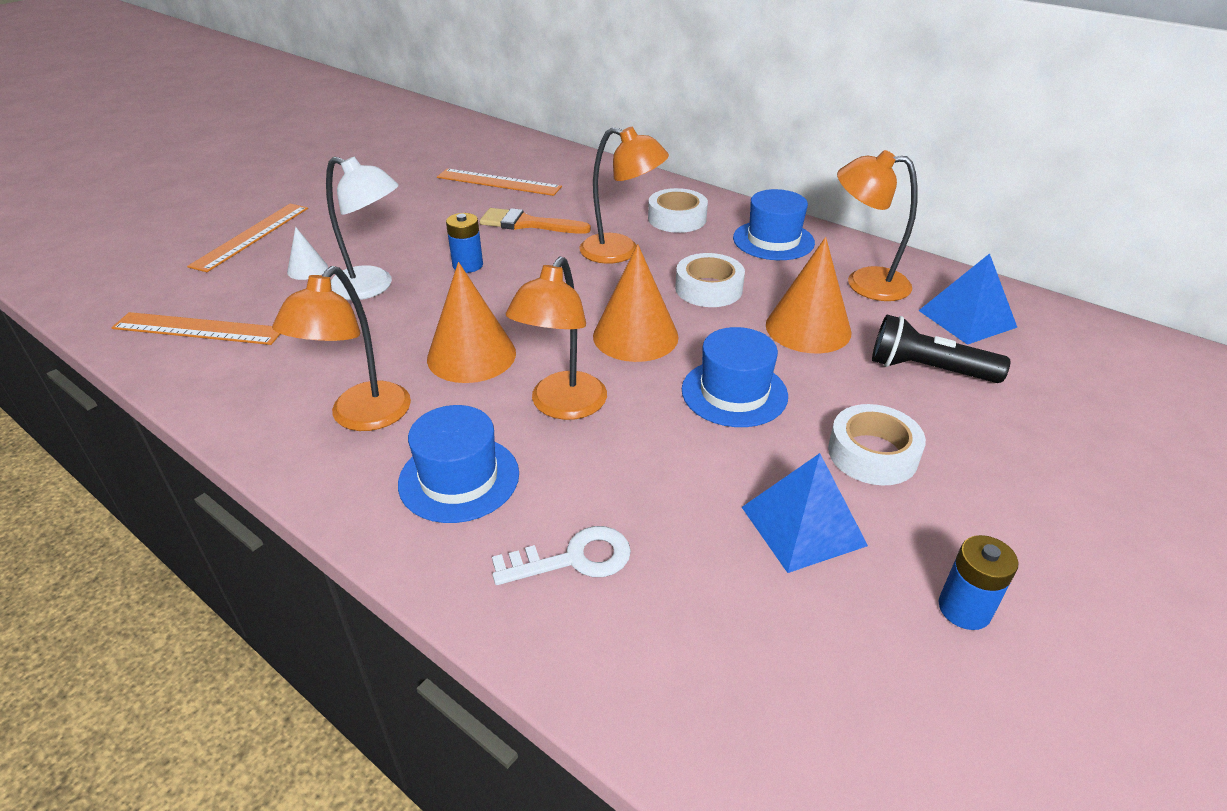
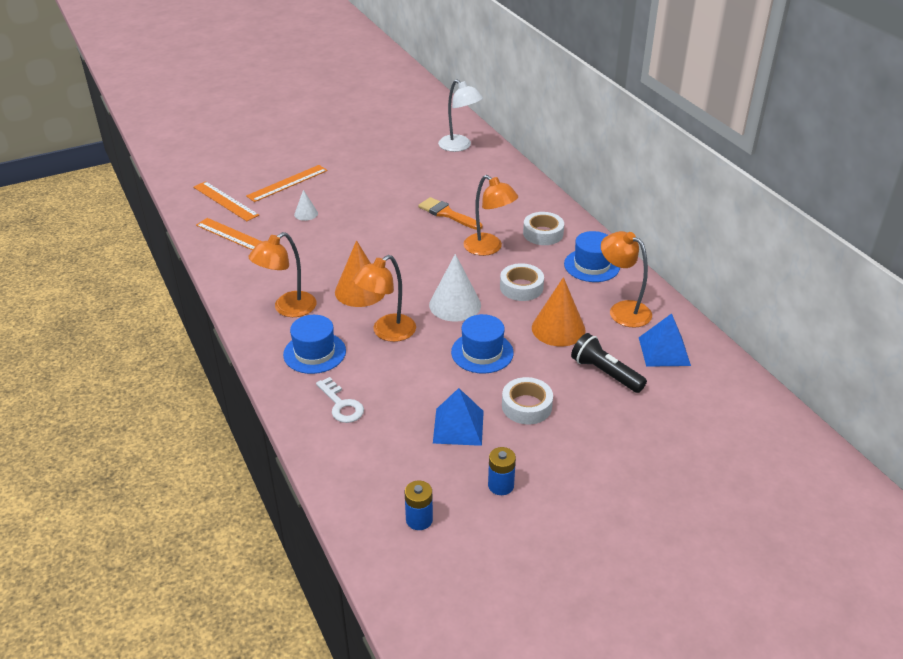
camera: 25 degrees right, 0 degrees up
white lamp [326,157,399,300] -> white lamp moved to [438,79,483,152]
orange ruler [437,169,562,196] -> orange ruler moved to [193,181,259,221]
blue battery [446,213,483,273] -> blue battery moved to [405,480,433,530]
white key [492,526,631,585] -> white key turned 45 degrees clockwise [316,377,364,423]
orange cone [593,244,679,362] -> white cone [429,254,481,322]

